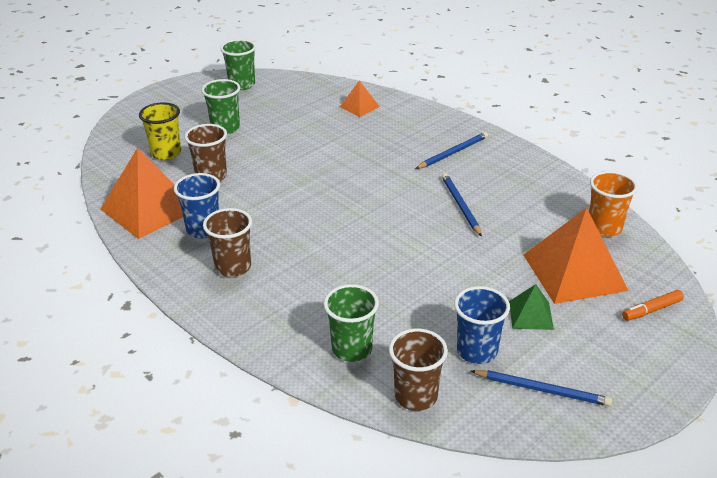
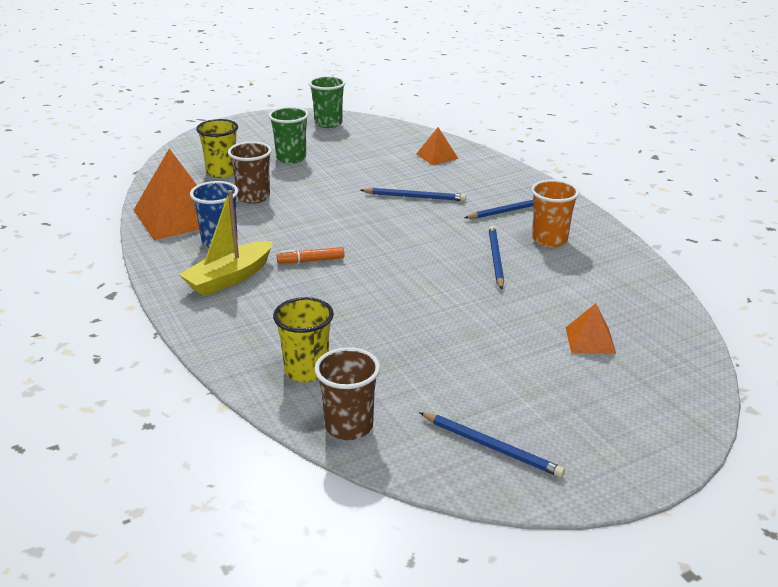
camera: 15 degrees right, 5 degrees down
brown cup [203,208,252,277] -> yellow boat [179,190,273,296]
green cup [324,284,379,362] -> yellow cup [273,297,334,383]
blue cup [454,286,510,364] -> none
green pyramid [509,284,554,330] -> none
orange pyramid [524,208,629,304] -> orange pyramid [566,303,616,354], size x0.49
orange cup [589,171,638,237] -> orange cup moved to [531,180,580,247]
orange marker [622,290,684,321] -> orange marker moved to [277,247,344,263]
none -> blue pencil [361,188,466,201]

